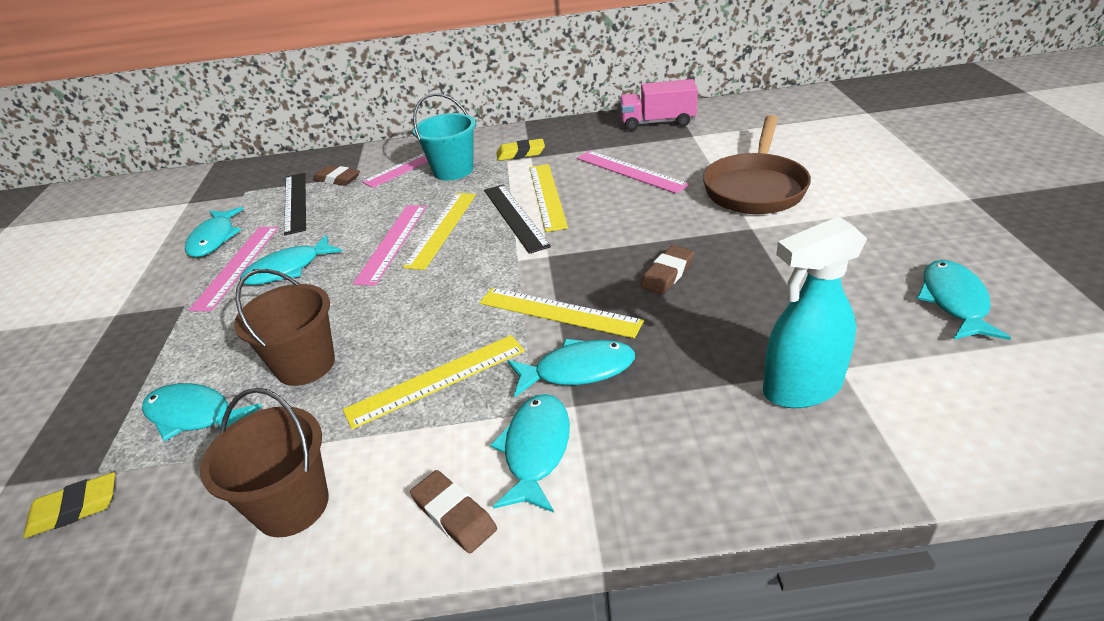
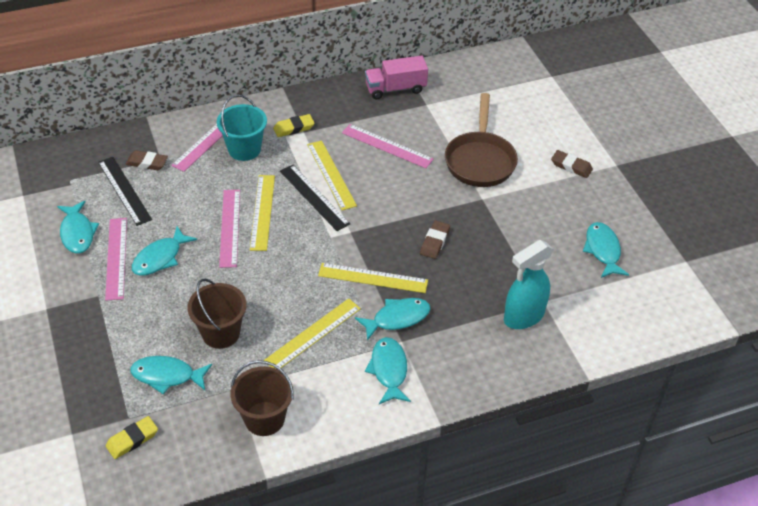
camera: 20 degrees left, 10 degrees up
brown eraser [410,470,497,553] -> brown eraser moved to [551,150,593,178]

